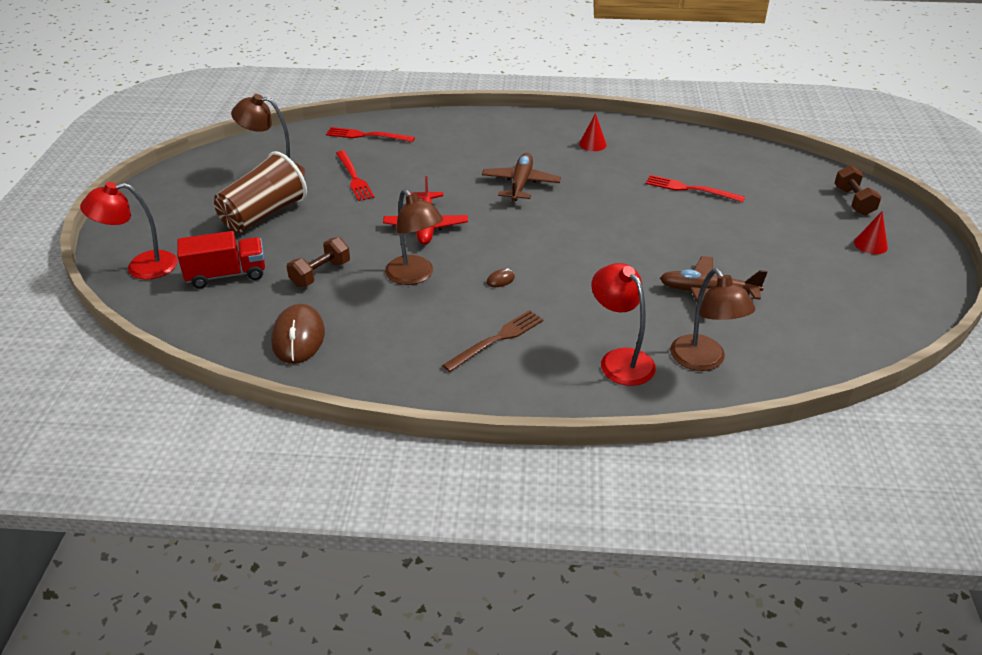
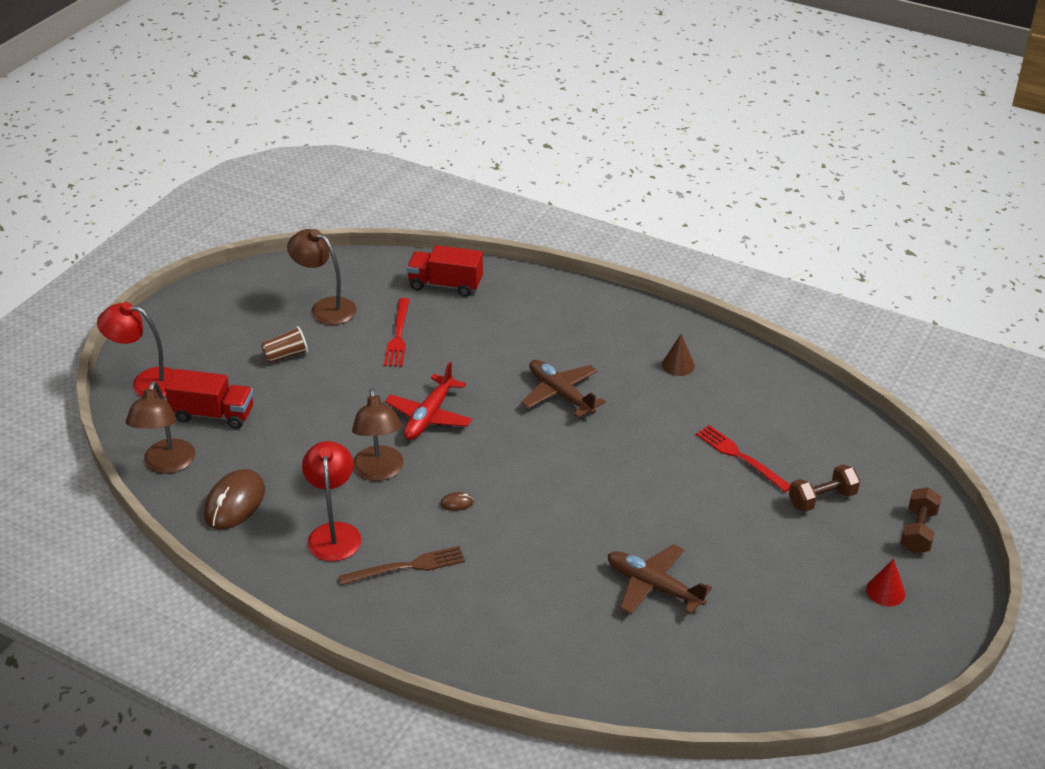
camera: 25 degrees right, 0 degrees up
brown cup [214,151,307,233] -> brown cup [261,326,308,363], size x0.49
brown dumbbell [286,237,350,287] -> brown dumbbell moved to [789,464,860,512]
red fork [326,127,415,142] -> red truck [407,245,483,297]
brown plane [482,153,561,201] -> brown plane turned 75 degrees counterclockwise [521,360,606,418]
red cone [579,113,607,151] -> brown cone [662,334,695,376]
red lamp [592,263,656,386] -> red lamp moved to [302,441,361,561]
brown lamp [670,269,756,371] -> brown lamp moved to [126,381,195,474]

